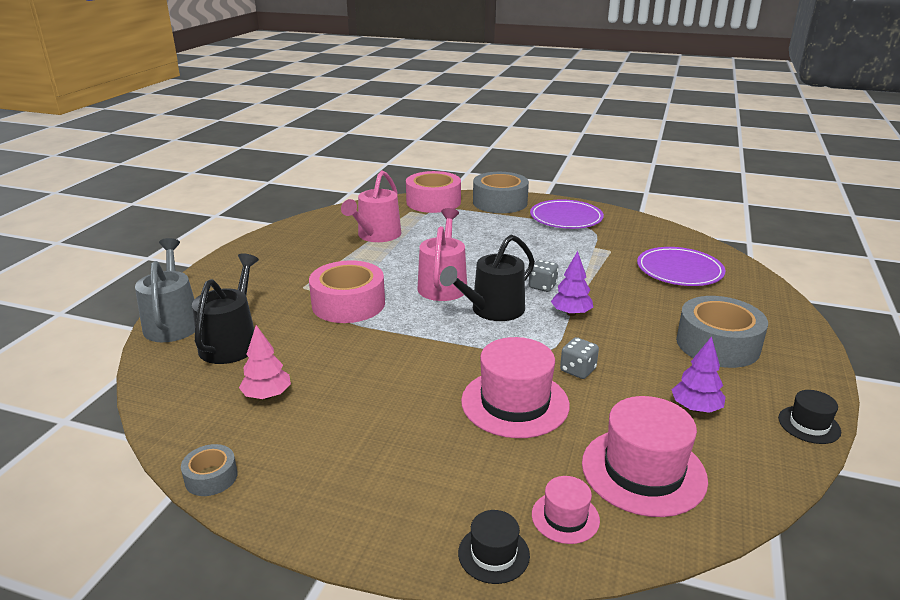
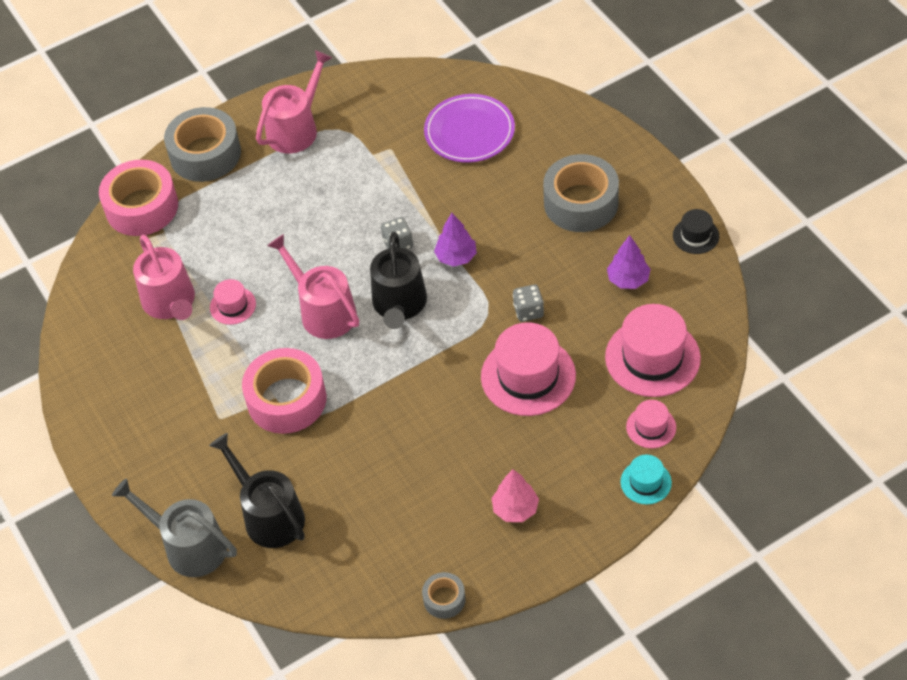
camera: 45 degrees left, 25 degrees up
pink tree [239,325,291,399] -> pink tree moved to [492,469,539,522]
black hat [458,510,530,584] -> turquoise hat [620,455,672,504]
purple plate [530,199,604,229] -> pink watering can [256,50,332,153]
none -> pink hat [210,279,256,325]

